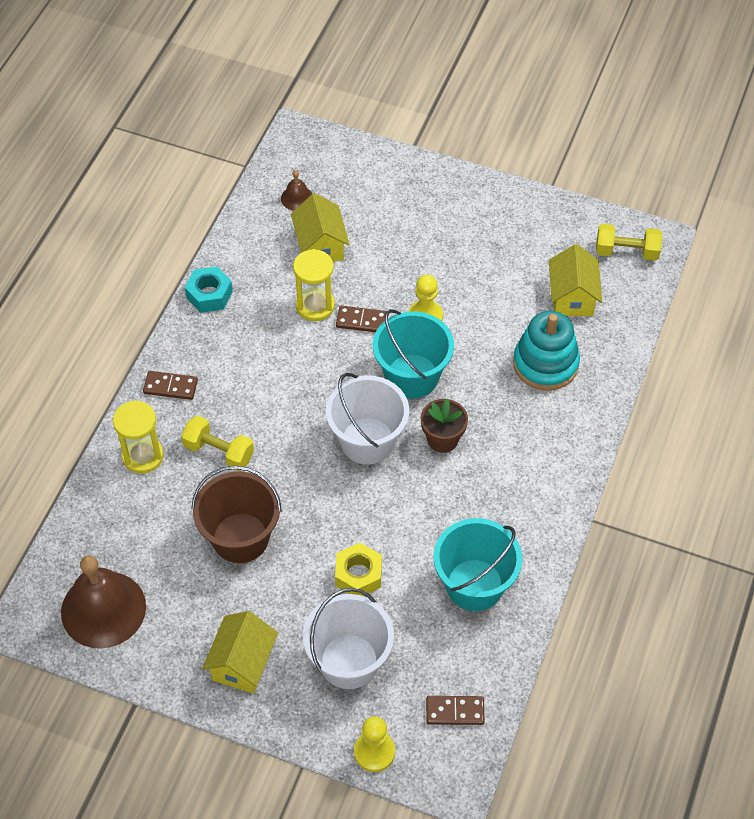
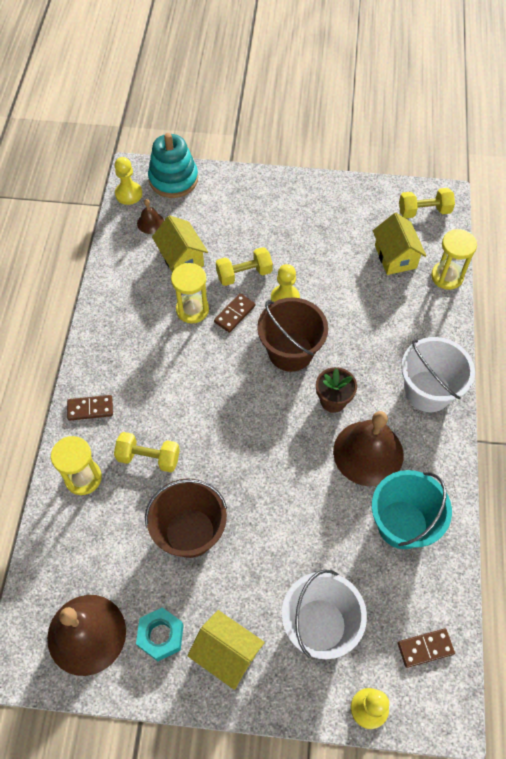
camera: 15 degrees left, 5 degrees up
turquoise nut [185,266,233,313] -> turquoise nut moved to [136,607,183,661]
yellow house [202,611,278,694] -> yellow house turned 60 degrees counterclockwise [187,610,265,690]
white bucket [326,373,409,464] -> white bucket moved to [401,337,475,412]
yellow nut [335,543,382,596] -> none
brown domino [336,306,387,332] -> brown domino turned 45 degrees counterclockwise [214,293,255,333]
turquoise bucket [373,309,454,399] -> brown bucket [257,298,328,372]
turquoise stacking toy [513,311,580,391] -> turquoise stacking toy moved to [148,133,198,198]
none -> yellow pawn [115,157,142,205]
none -> yellow dumbbell [216,247,273,286]
none -> brown bell [333,411,404,486]
none -> yellow hourglass [431,229,477,290]

